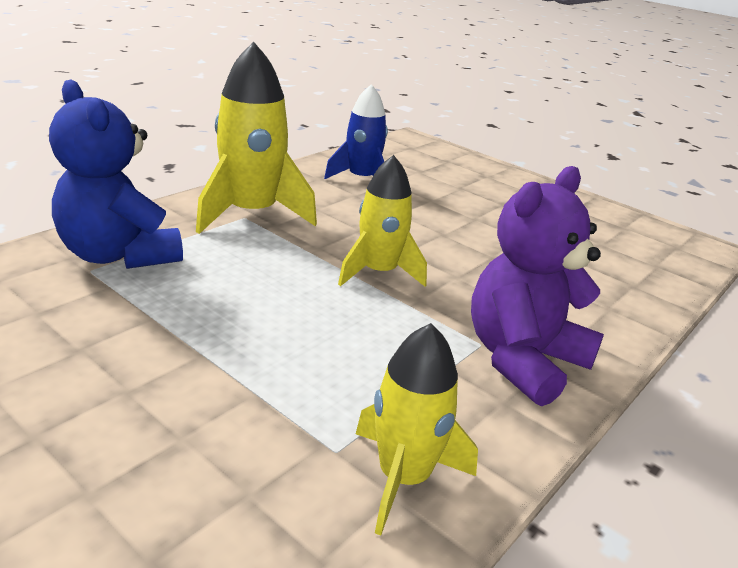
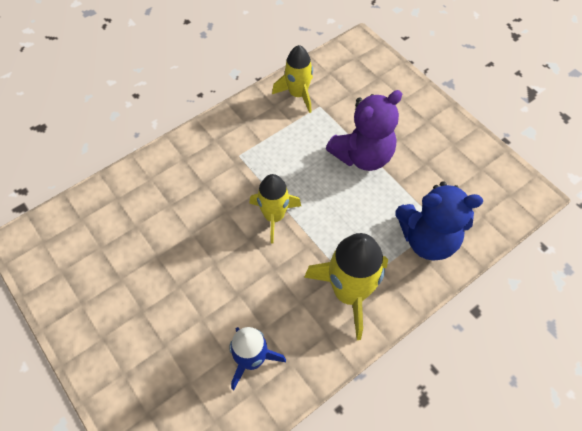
camera: 165 degrees left, 30 degrees up
blue teddy bear [49,80,183,269] -> blue teddy bear turned 120 degrees clockwise [395,181,483,261]
purple teddy bear [471,166,604,406] -> purple teddy bear moved to [326,90,402,171]

